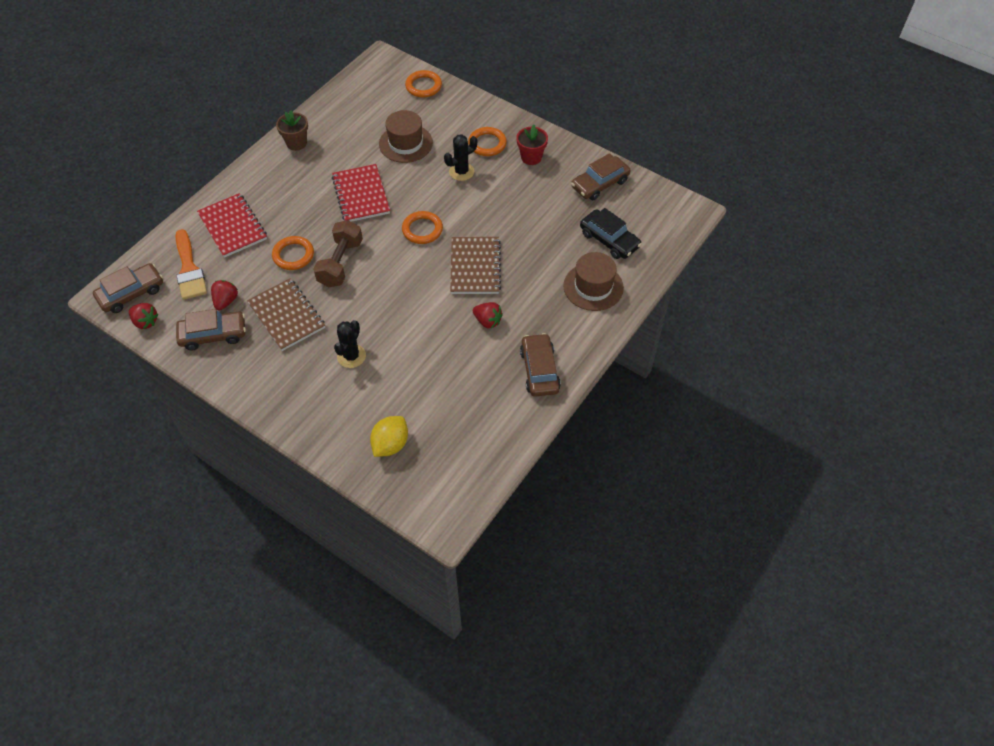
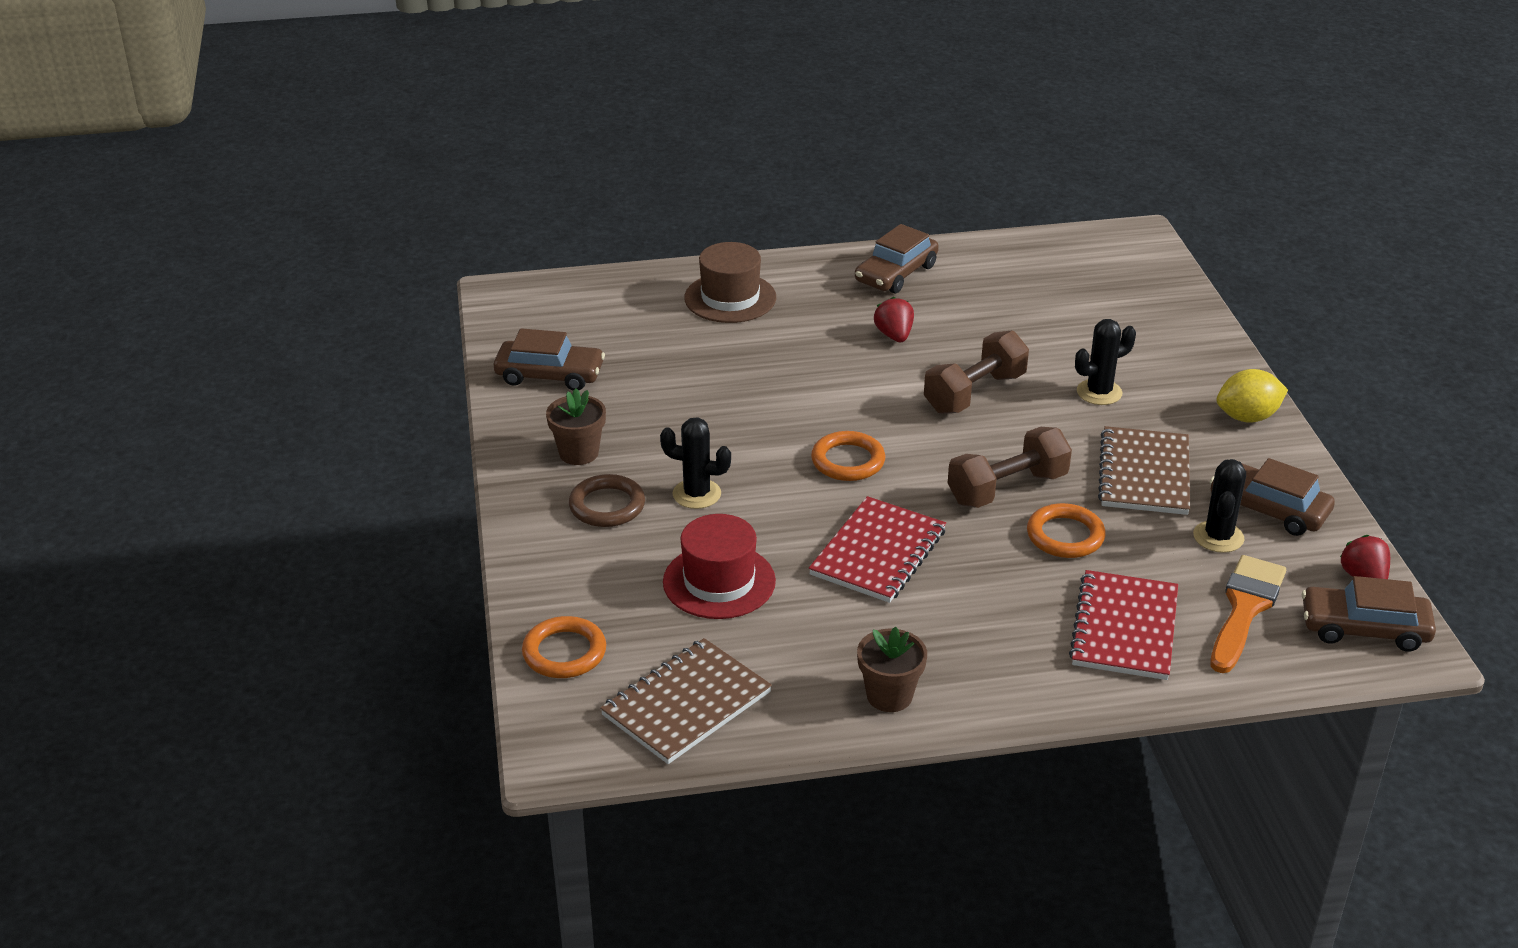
camera: 135 degrees left, 20 degrees down
red strawberry [211,280,238,310] -> black cactus [1193,459,1246,553]
yellow lemon [370,416,408,457] -> yellow lemon moved to [1216,369,1288,423]
brown hat [379,110,433,163] -> red hat [663,514,776,619]
brown notebook [450,237,501,294] -> brown notebook moved to [600,638,772,764]
orange ring [468,127,507,156] -> brown ring [569,474,645,527]
red flower pot [516,124,548,165] -> brown flower pot [546,388,606,465]
black car [580,208,642,259] -> none
none -> brown dumbbell [924,331,1029,414]

